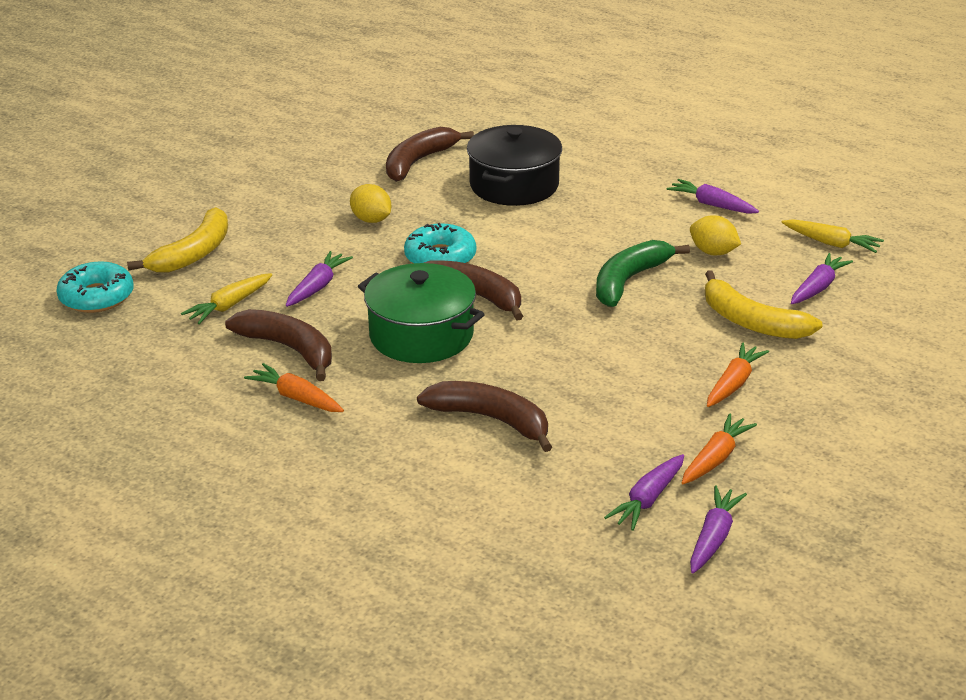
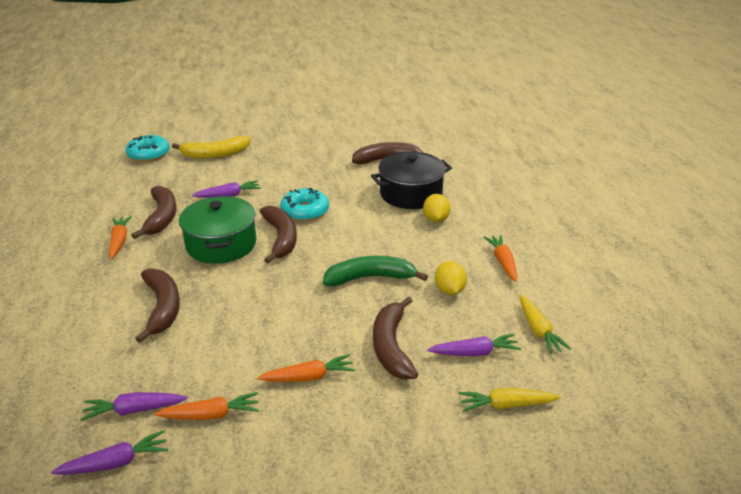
camera: 45 degrees right, 0 degrees up
yellow carrot [181,273,272,324] -> yellow carrot moved to [459,388,561,412]
yellow lemon [350,184,391,223] -> yellow lemon moved to [423,194,451,222]
purple carrot [667,179,759,214] -> orange carrot [484,235,517,282]
yellow banana [705,270,823,339] -> brown banana [373,297,418,379]

